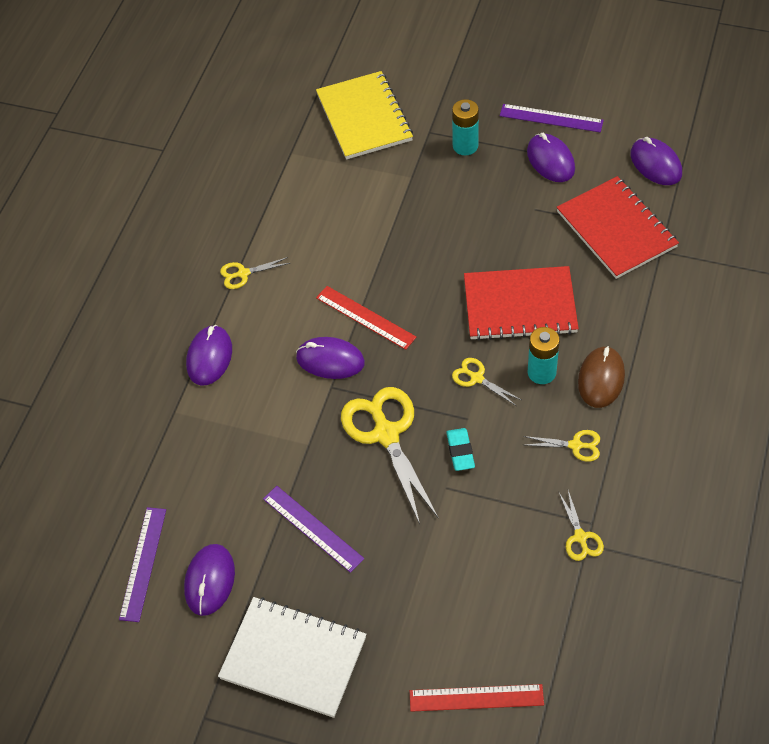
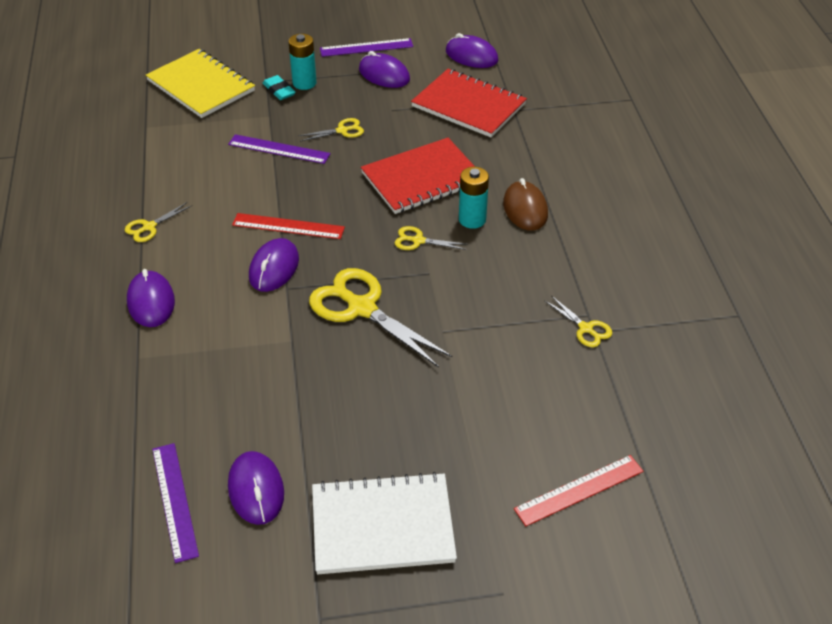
camera: 30 degrees left, 10 degrees down
purple ruler [263,486,364,573] -> purple ruler moved to [228,134,330,164]
purple mouse [296,337,365,379] -> purple mouse turned 60 degrees counterclockwise [249,238,299,292]
turquoise eraser [446,428,475,471] -> turquoise eraser moved to [263,75,296,100]
yellow scissors [523,430,600,462] -> yellow scissors moved to [298,118,364,142]

